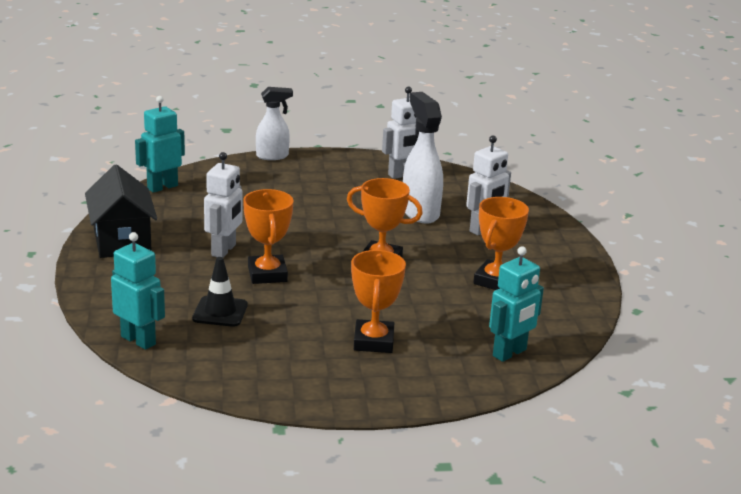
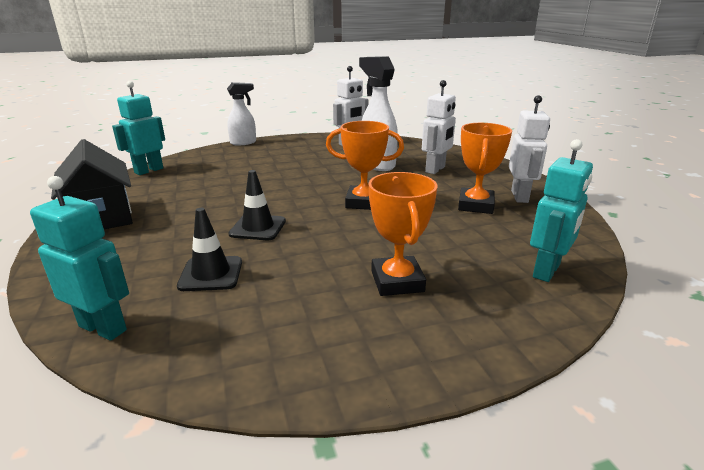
camera: 10 degrees left, 0 degrees up
white robot [204,152,243,258] -> white robot moved to [509,95,550,203]
orange trophy [243,189,293,284] -> black traffic cone [229,170,286,240]

